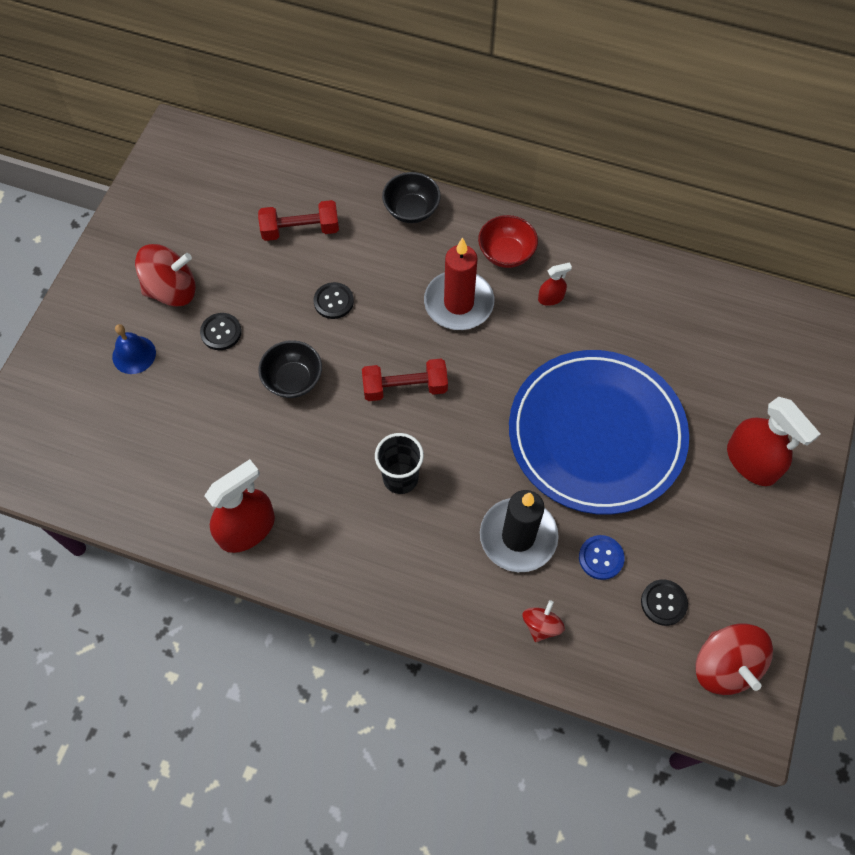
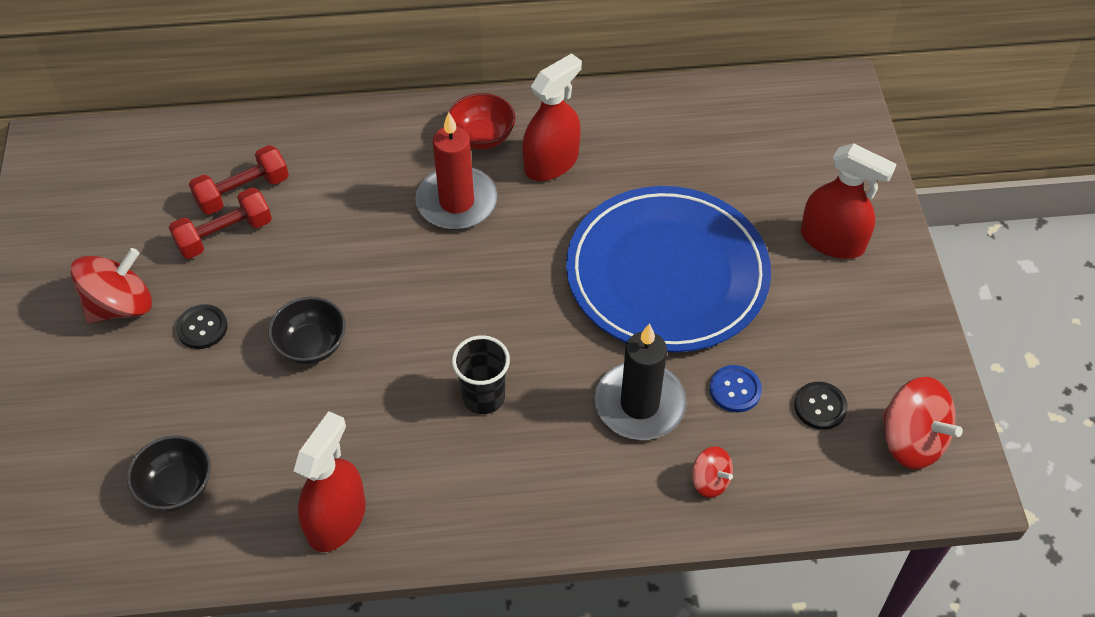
camera: 25 degrees left, 10 degrees down
blue bell [112,324,156,374] -> none
black button [314,282,354,319] -> none
red dumbbell [362,358,448,401] -> red dumbbell moved to [169,188,272,259]
black bowl [382,172,441,223] -> black bowl moved to [127,435,211,511]
red spinning top [523,600,565,642] -> red spinning top turned 135 degrees clockwise [692,446,733,498]
red spray bottle [538,262,572,306] -> red spray bottle [523,53,582,181], size x2.06

